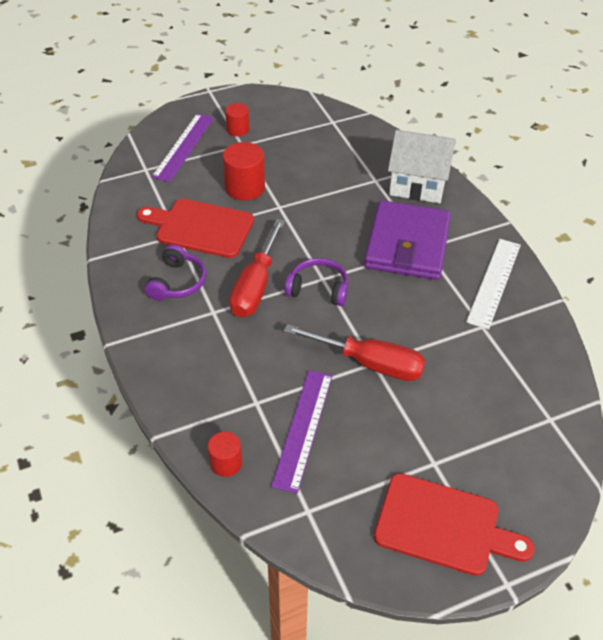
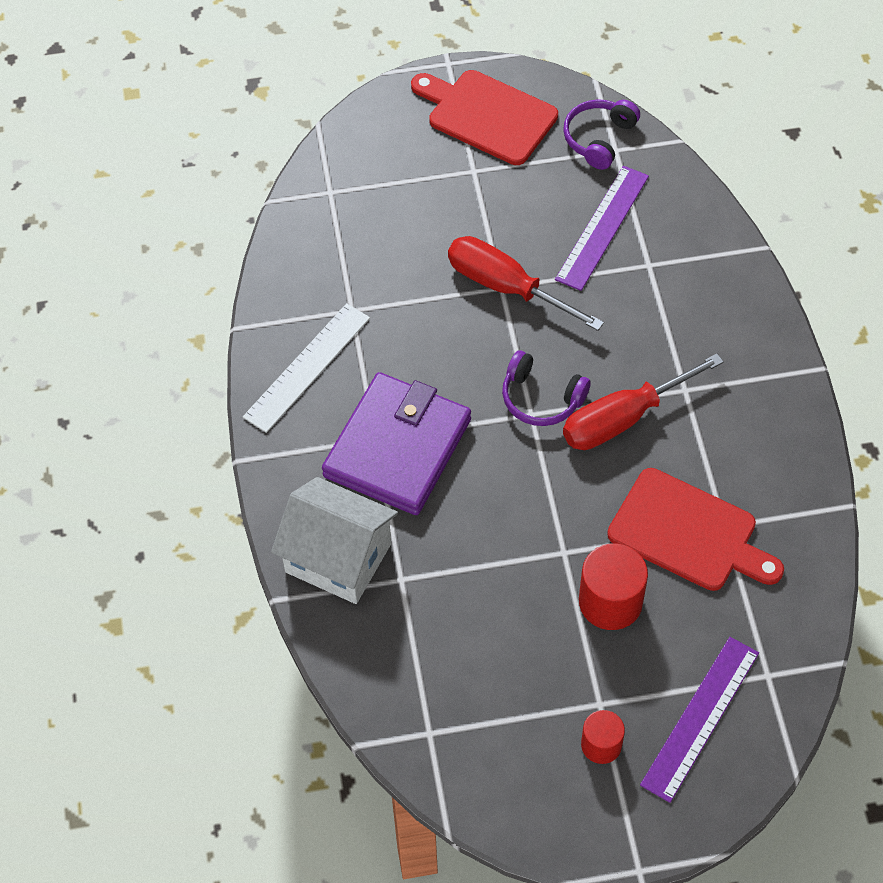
camera: 165 degrees left, 10 degrees up
purple headphones [145,244,206,301] -> purple headphones moved to [563,99,640,170]
red cylinder [208,432,242,477] -> none
red screwdriver [230,219,285,317] -> red screwdriver turned 150 degrees counterclockwise [563,354,724,450]

